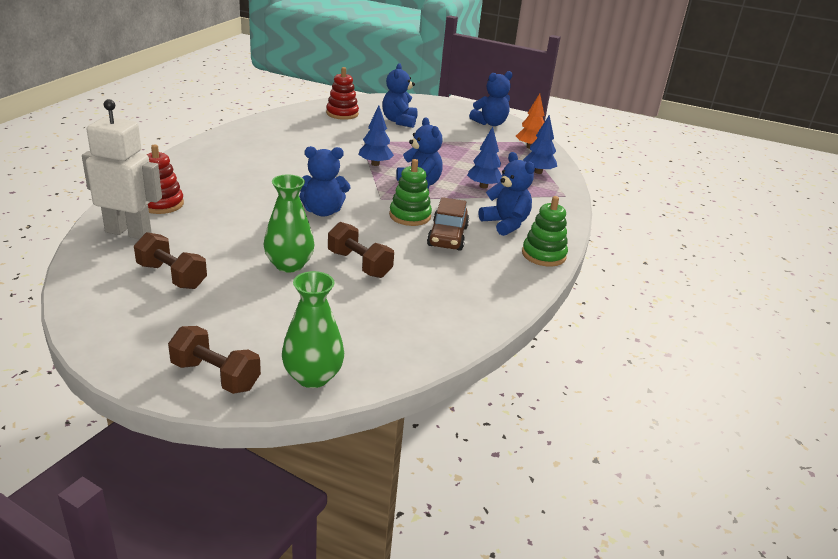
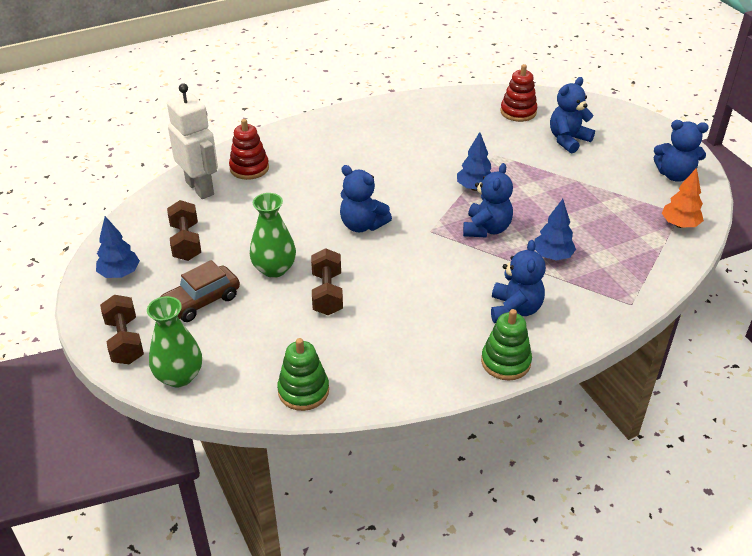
camera: 45 degrees right, 10 degrees up
green stacking toy [389,159,432,226] -> green stacking toy moved to [277,338,329,411]
brown car [427,197,469,250] -> brown car moved to [160,260,240,322]
blue tree [523,115,557,174] -> blue tree moved to [96,216,140,278]

